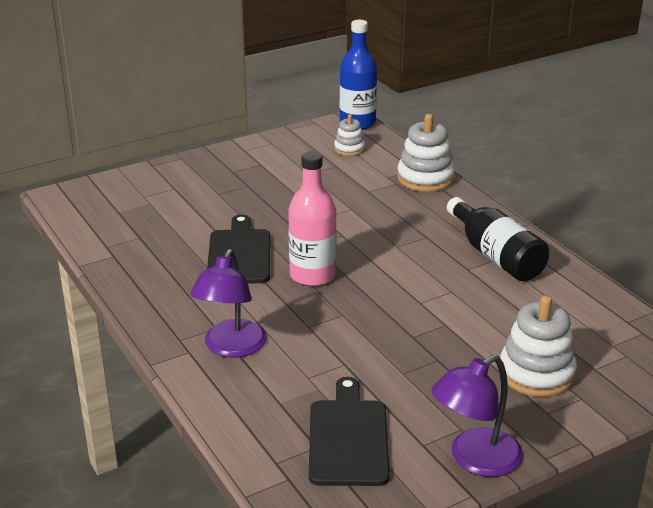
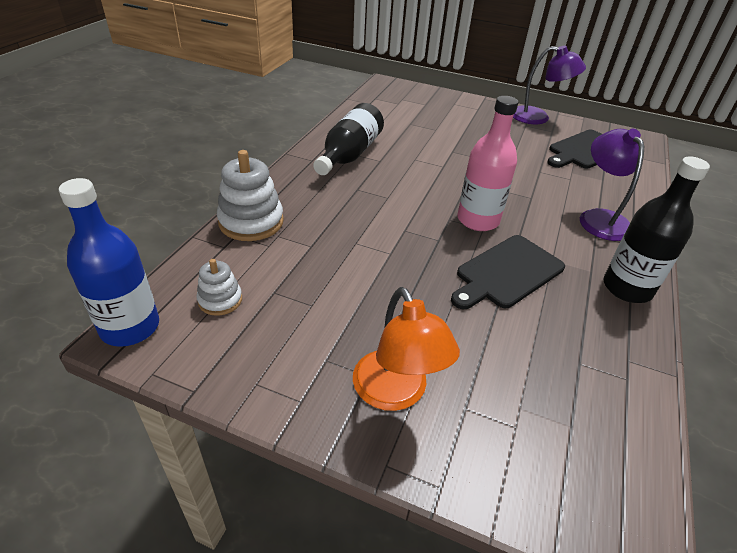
camera: 130 degrees left, 10 degrees up
purple lamp [190,249,267,358] -> purple lamp turned 75 degrees counterclockwise [580,129,644,241]
white stacking toy [500,296,577,397] -> none
none -> orange lamp [353,287,460,411]
none -> black bottle [604,156,710,303]

